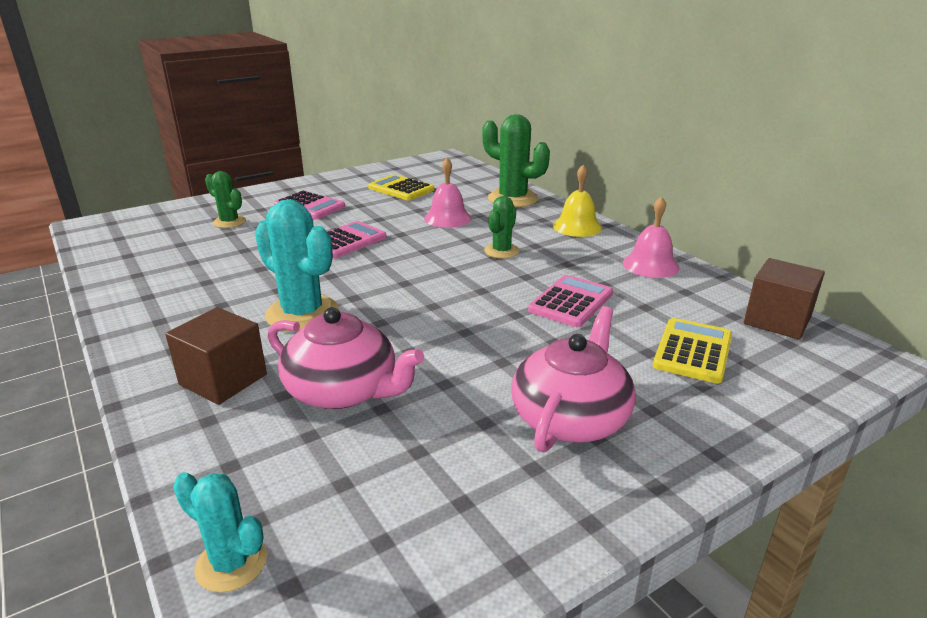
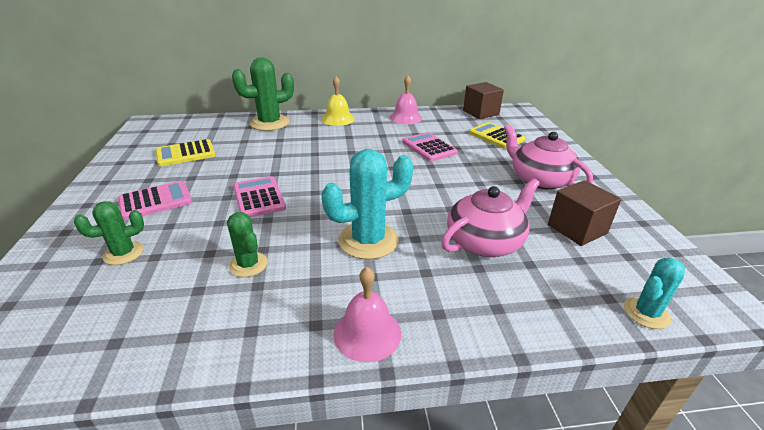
camera: 65 degrees left, 5 degrees up
brown cube [165,307,267,405] -> brown cube moved to [548,180,621,246]
pink bell [424,158,472,228] -> pink bell moved to [333,267,401,362]
green cactus [484,196,519,259] -> green cactus moved to [227,212,268,277]

